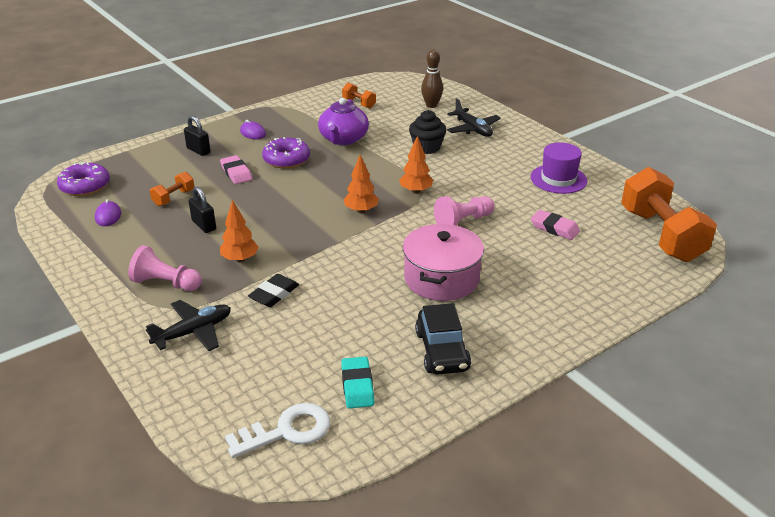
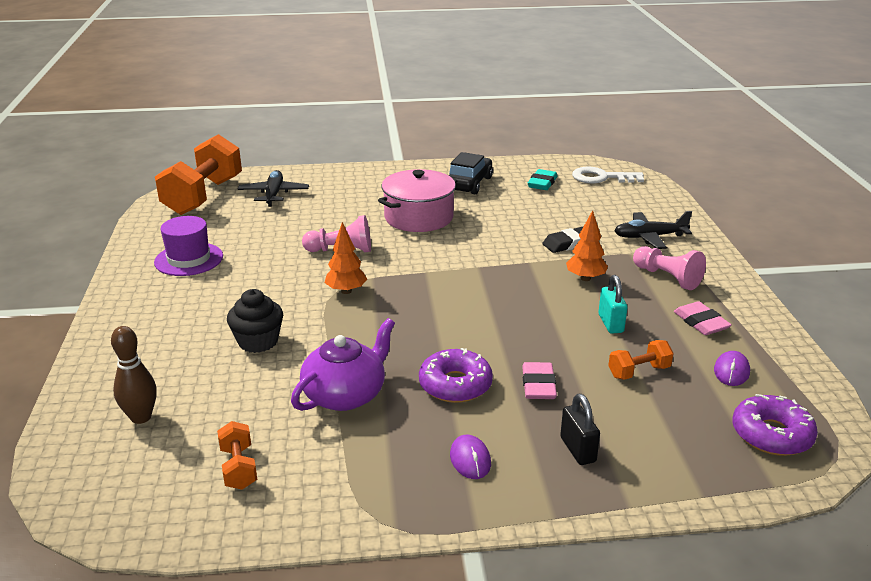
camera: 150 degrees left, 5 degrees down
black padlock [189,187,216,233] -> turquoise padlock [598,275,628,334]
orange tree [343,155,379,213] -> none
black plane [447,98,501,137] -> black plane moved to [238,170,309,207]
pink eraser [531,210,580,240] -> pink eraser moved to [673,301,732,335]

